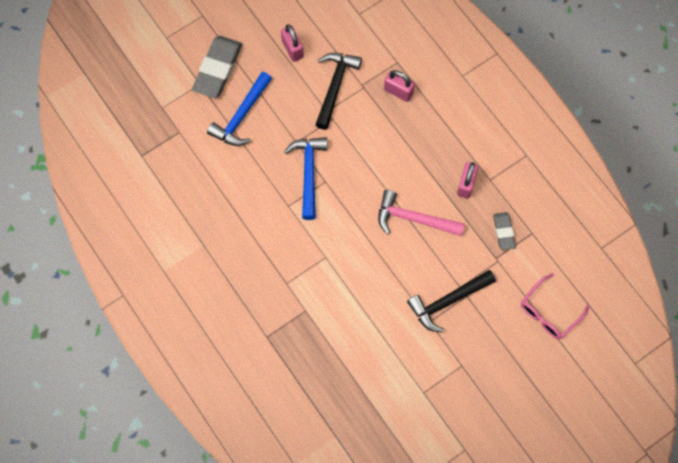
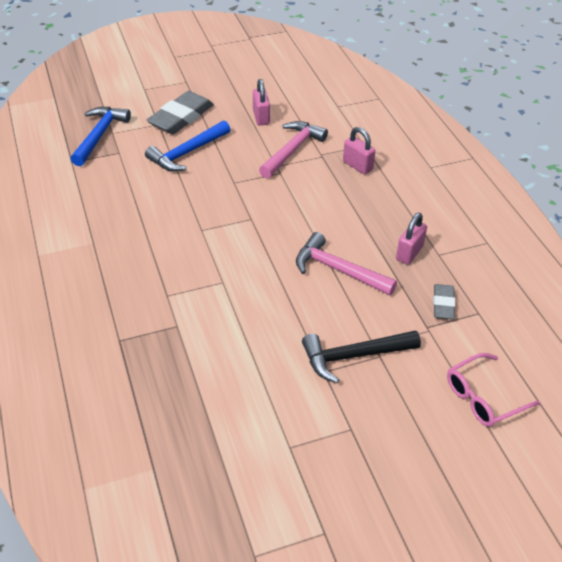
camera: 15 degrees right, 25 degrees down
blue hammer [284,137,327,220] -> blue hammer moved to [71,107,131,166]
black hammer [315,53,362,130] -> pink hammer [259,121,328,178]

